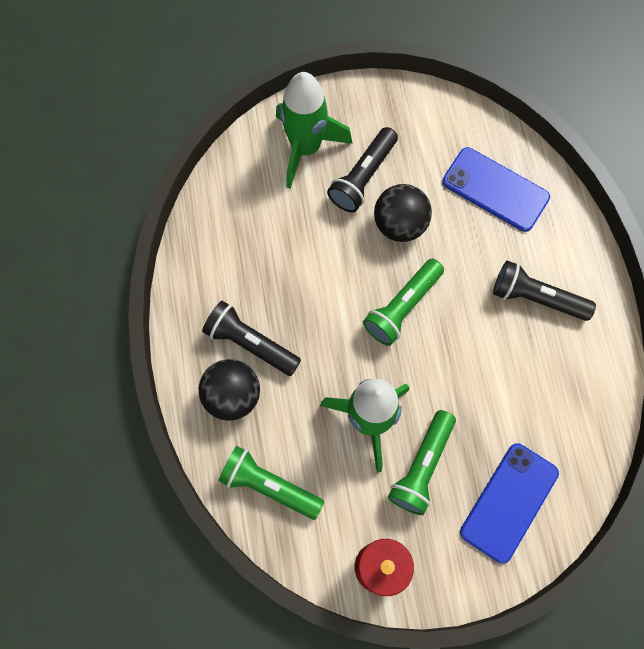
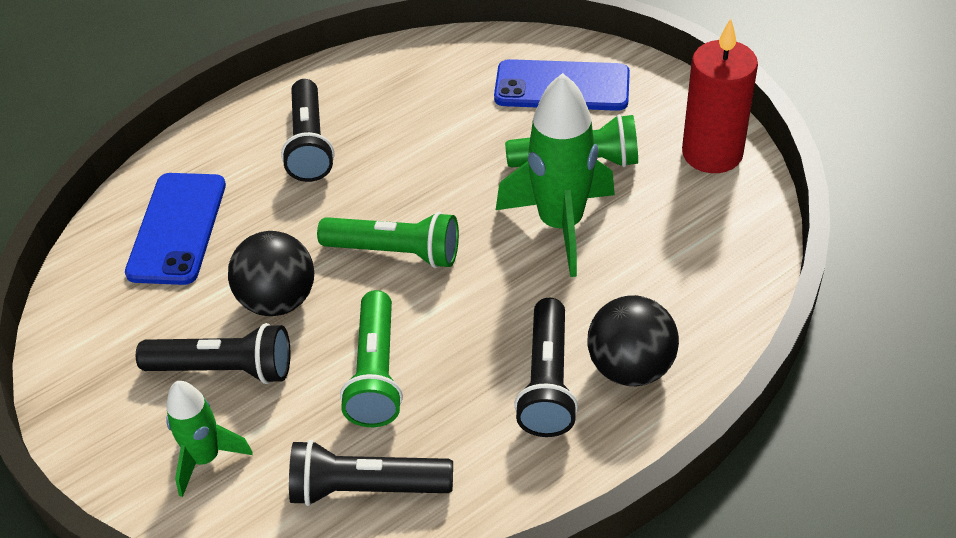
camera: 115 degrees left, 25 degrees down
green flashlight [218,446,324,520] -> green flashlight moved to [340,290,403,427]
green rocket [276,72,353,189] -> green rocket [166,381,253,497], size x0.58
none -> black flashlight [289,440,453,506]

